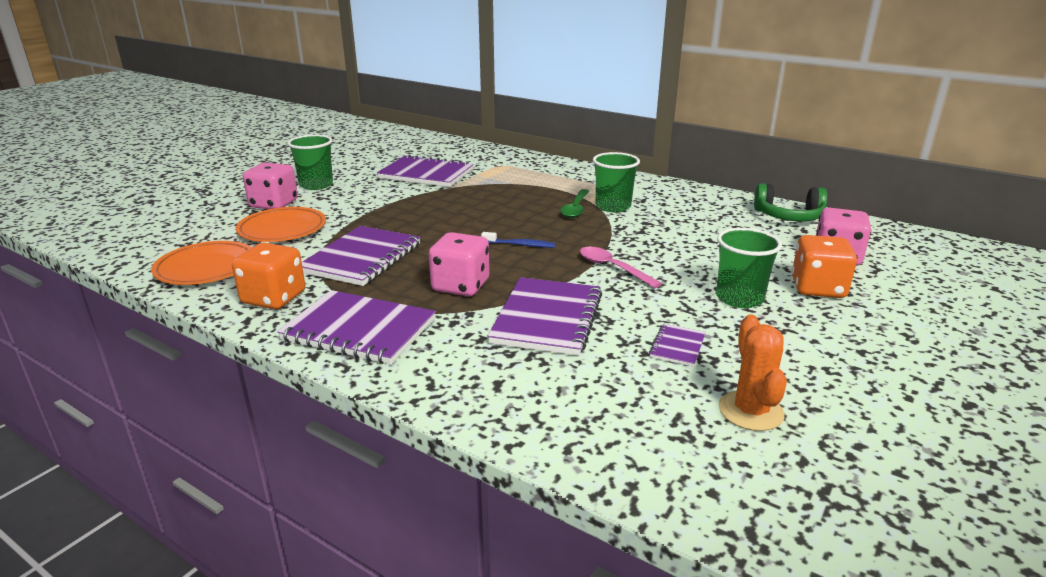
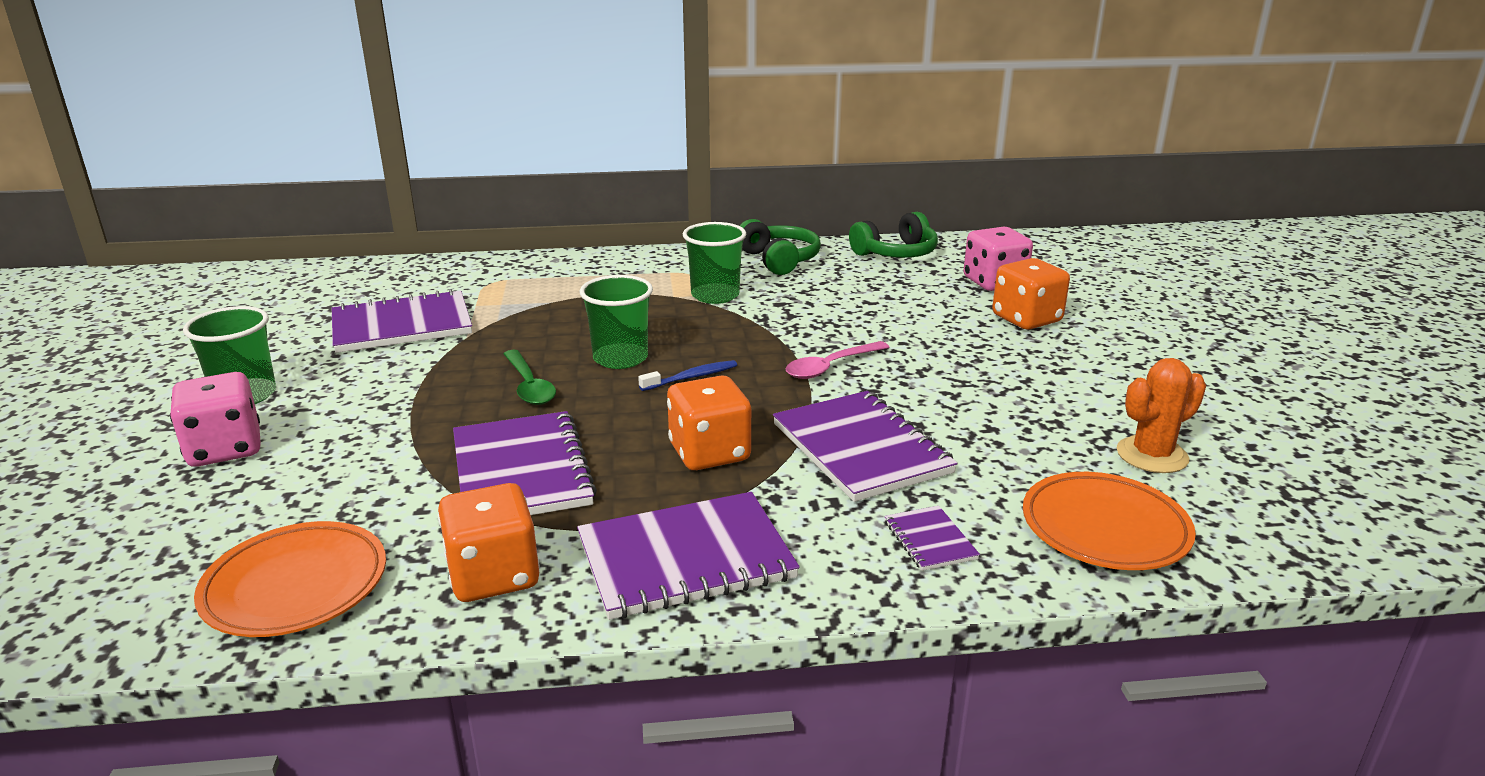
camera: 40 degrees left, 0 degrees up
orange plate [236,207,326,242] -> orange plate moved to [1023,472,1196,570]
pink dice [429,232,490,296] -> orange dice [667,375,751,470]
green spoon [560,189,590,218] -> green spoon moved to [503,350,556,405]
pink spoon [580,247,662,288] -> pink spoon turned 45 degrees counterclockwise [785,341,889,379]
purple notebook [649,324,706,367] -> purple notebook moved to [884,506,980,571]
green cup [716,228,782,308] -> green cup moved to [580,275,653,369]
orange cactus [719,315,787,431] -> orange cactus turned 75 degrees counterclockwise [1117,358,1206,473]
none -> green headphones [740,219,821,275]

